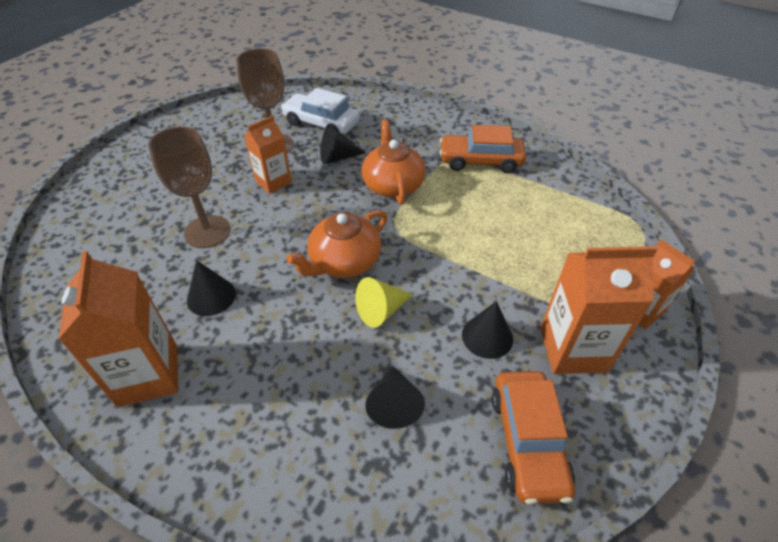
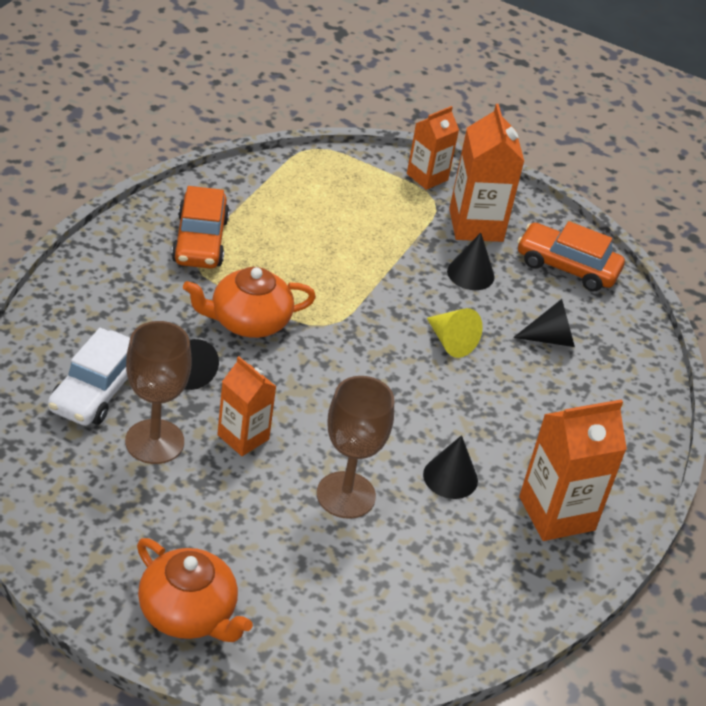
camera: 100 degrees left, 5 degrees down
orange teapot [286,210,388,278] -> orange teapot moved to [137,538,253,642]
orange car [492,371,575,505] -> orange car turned 150 degrees counterclockwise [517,221,625,292]

